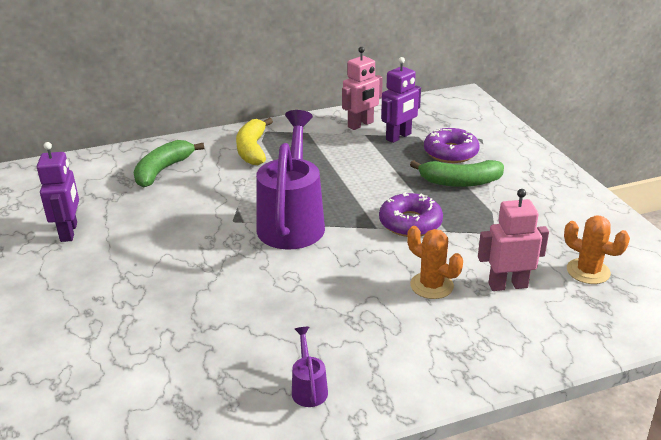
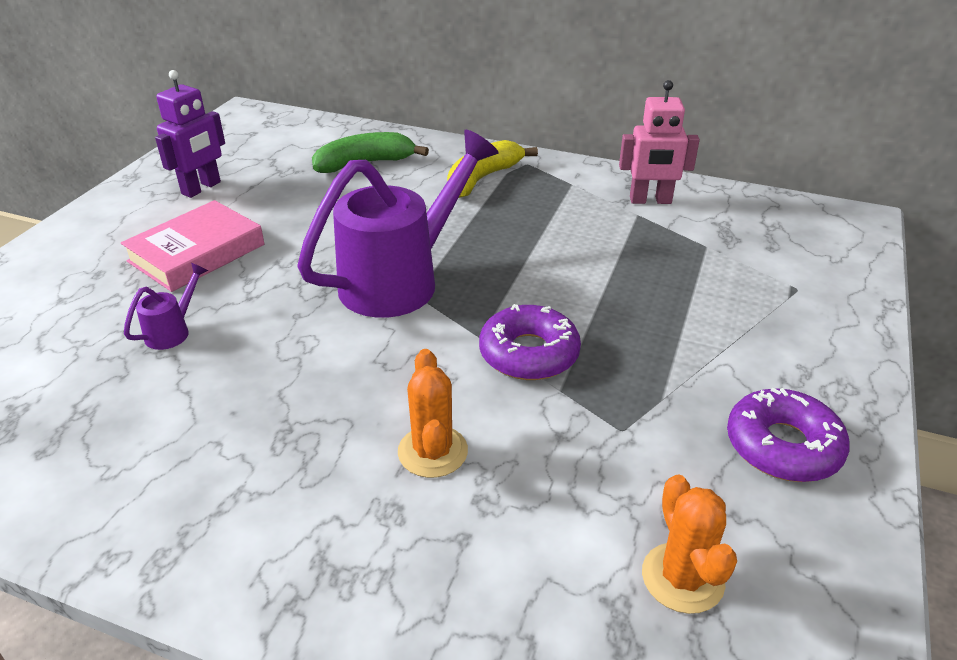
camera: 40 degrees right, 5 degrees up
purple watering can [292,327,328,407] -> purple watering can moved to [124,263,208,350]
purple robot [381,57,421,143] -> none
green banana [410,160,504,187] -> none
purple donut [424,128,480,163] -> purple donut moved to [727,388,850,482]
pink robot [478,189,549,291] -> none
none -> pink book [121,200,264,292]

